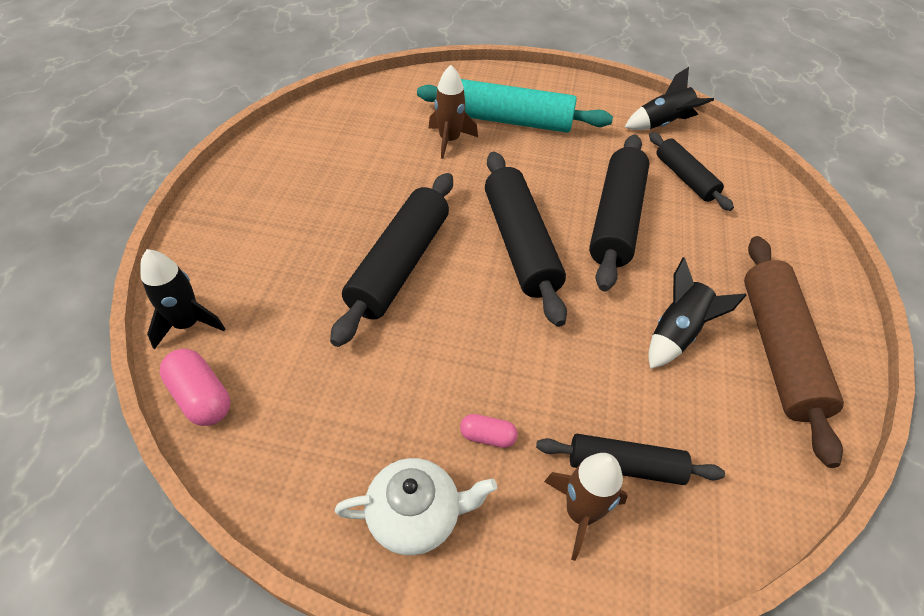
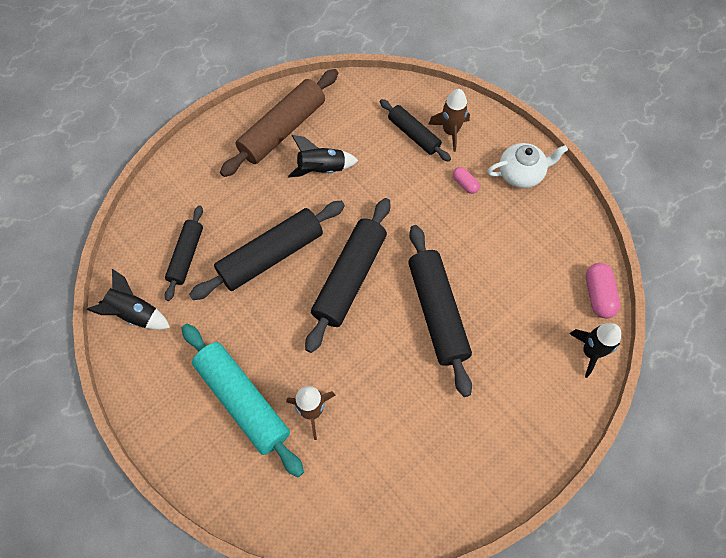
camera: 140 degrees left, 15 degrees up
black rolling pin [330,173,453,347] -> black rolling pin turned 75 degrees counterclockwise [408,225,472,397]
white teapot [335,458,497,555] -> white teapot turned 135 degrees clockwise [487,143,568,188]

